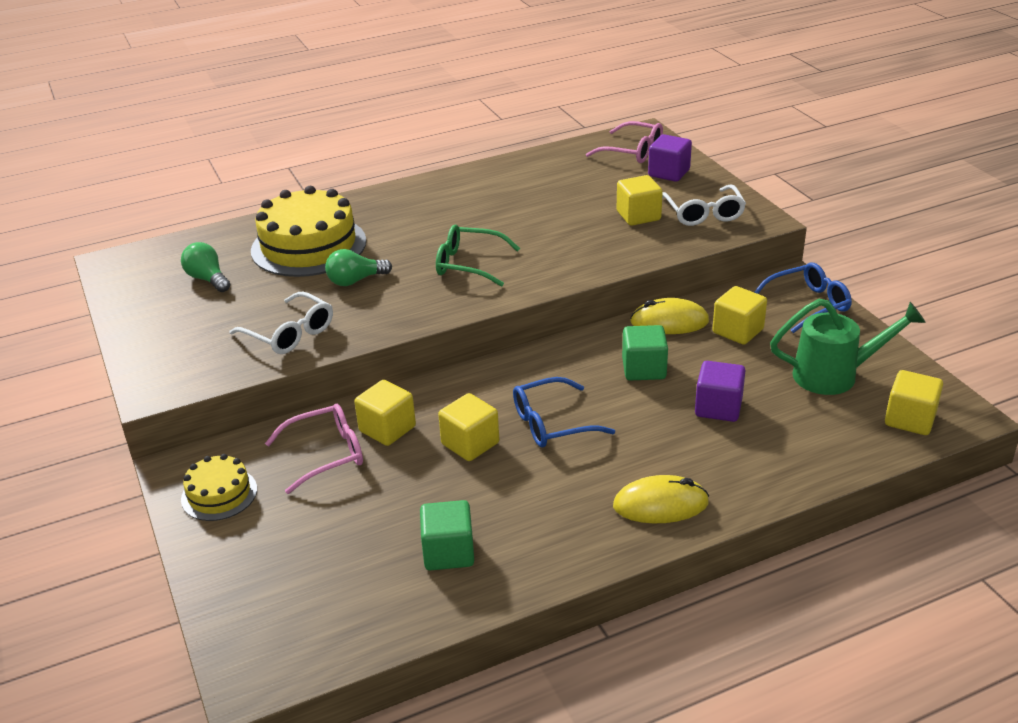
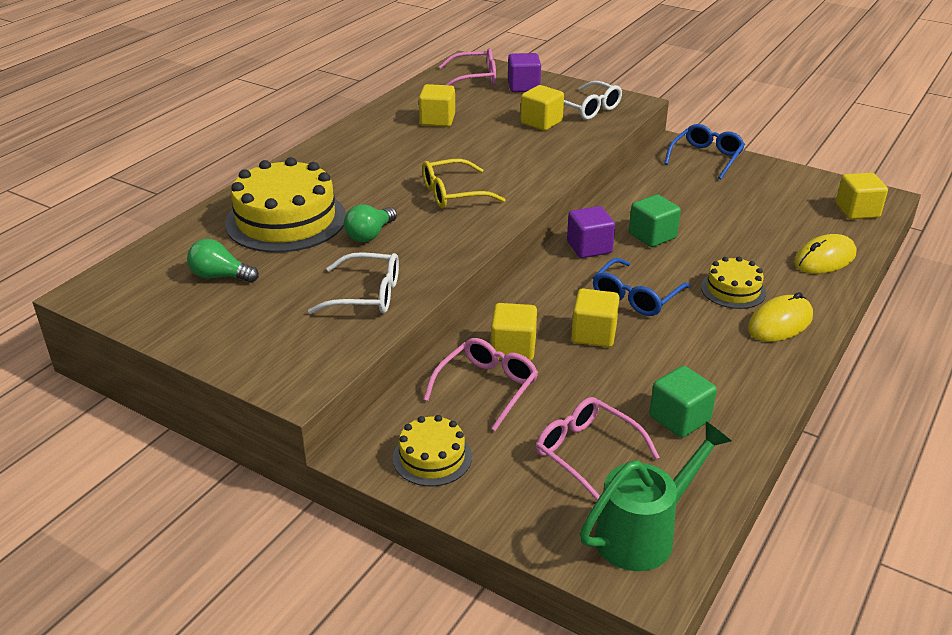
camera: 35 degrees left, 0 degrees up
green glasses [436,224,520,287] -> yellow glasses [422,159,506,208]
yellow mouse [630,298,709,334] -> yellow mouse moved to [794,234,857,274]
purple cube [695,361,745,422] -> purple cube moved to [567,206,615,258]
yellow cube [713,286,767,345] -> yellow cube moved to [419,84,455,127]
green watering can [770,299,926,395] -> green watering can moved to [580,421,731,571]
none -> pink glasses [536,397,660,500]
none -> yellow cake [701,257,766,309]

